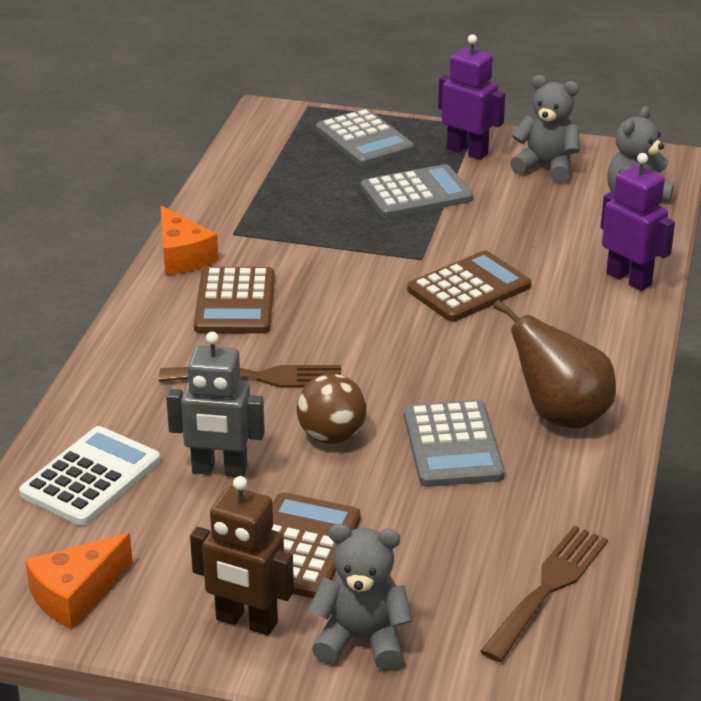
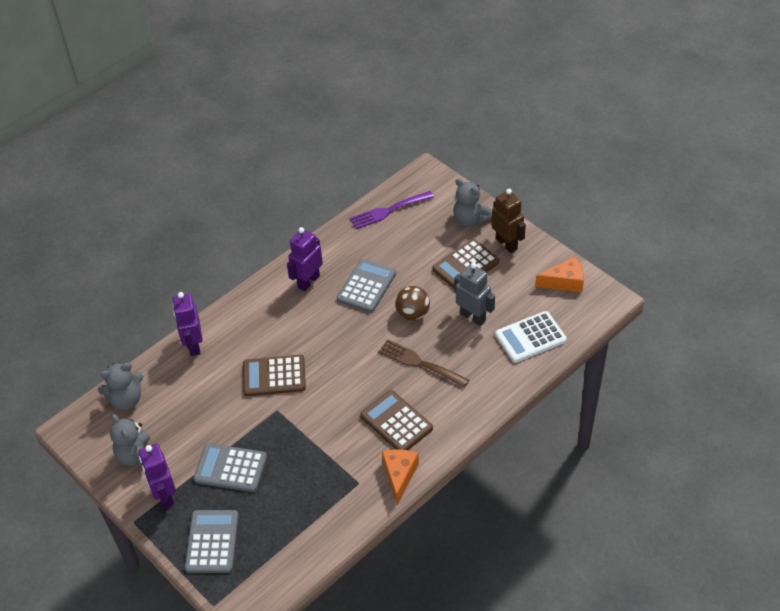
camera: 145 degrees left, 15 degrees up
brown calculator [194,267,275,334] -> brown calculator turned 75 degrees counterclockwise [360,390,433,450]
brown fork [480,526,608,662] -> purple fork [350,191,434,229]
brown pear [493,300,616,429] -> purple robot [287,227,323,291]

